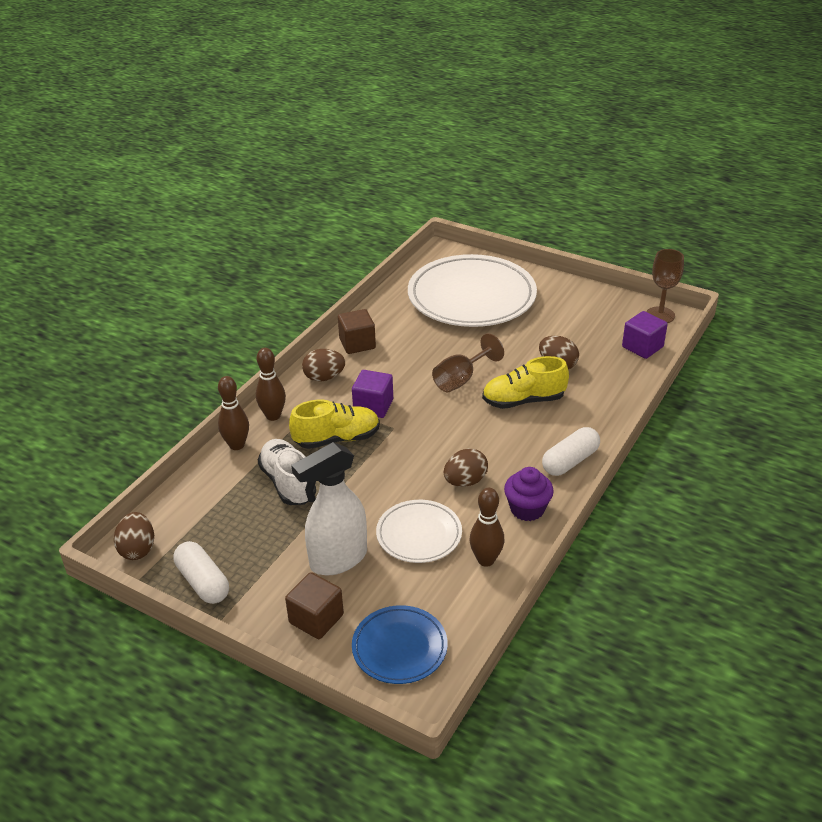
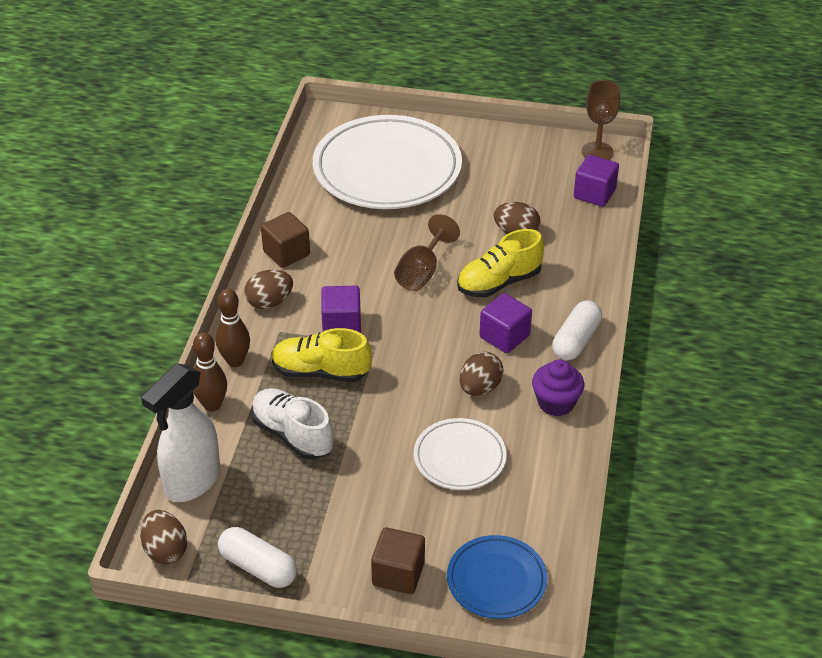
camera: 20 degrees left, 5 degrees up
yellow shoe [289,400,380,449] -> yellow shoe turned 135 degrees counterclockwise [271,328,372,382]
white spray bottle [291,442,367,575] -> white spray bottle moved to [141,363,220,502]
brown bowling pin [470,488,505,567] -> none
none -> purple cube [480,293,532,353]

